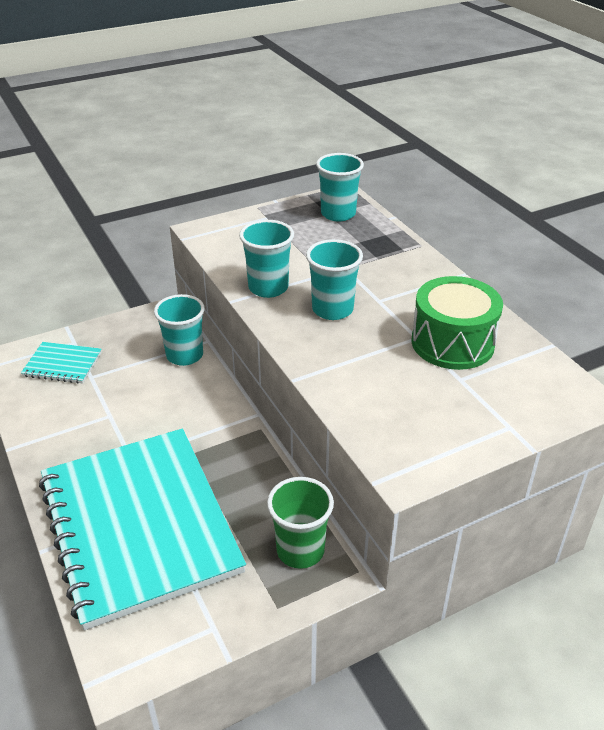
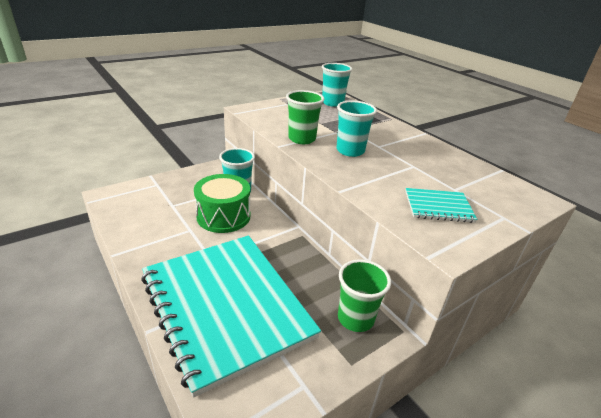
camera: 10 degrees left, 5 degrees down
turquoise notebook [21,342,102,384] -> turquoise notebook moved to [405,188,477,223]
turquoise cup [239,220,294,298] -> green cup [286,90,324,144]
green drum [412,276,503,370] -> green drum moved to [194,174,250,233]

